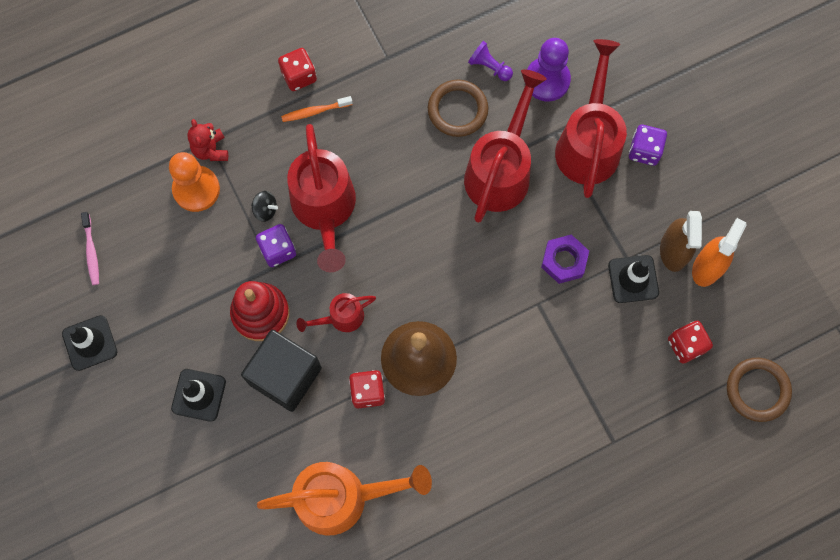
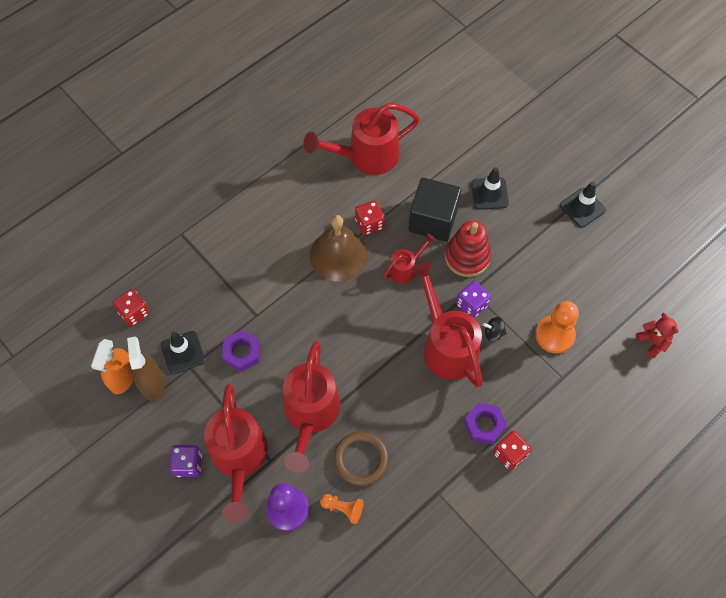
camera: 165 degrees right, 10 degrees down
pink toothbrush [81,212,99,285] -> none
red teddy bear [187,119,228,161] -> red teddy bear moved to [636,313,679,358]
orange watering can [257,462,432,535] -> red watering can [303,103,420,175]
orange toothbrush [281,96,353,122] -> purple nut [464,403,507,445]
purple pawn [468,41,513,81] -> orange pawn [320,494,364,524]
brown ring [727,358,792,422] -> none

